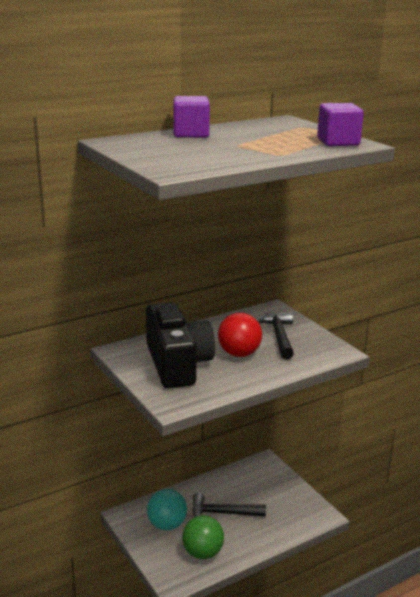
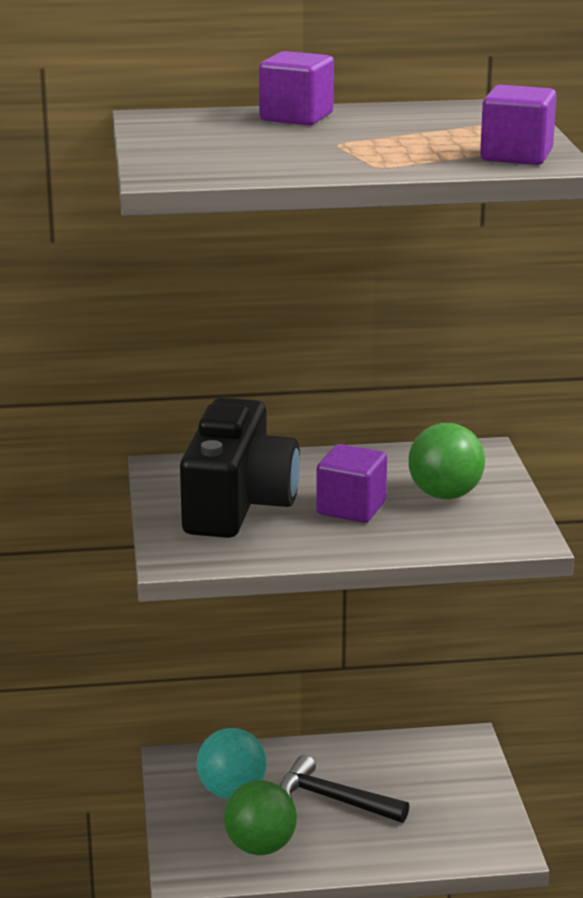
camera: 25 degrees right, 0 degrees up
red ball [218,313,262,357] -> purple cube [316,444,387,523]
black hammer [256,312,294,359] -> green ball [408,423,485,499]

